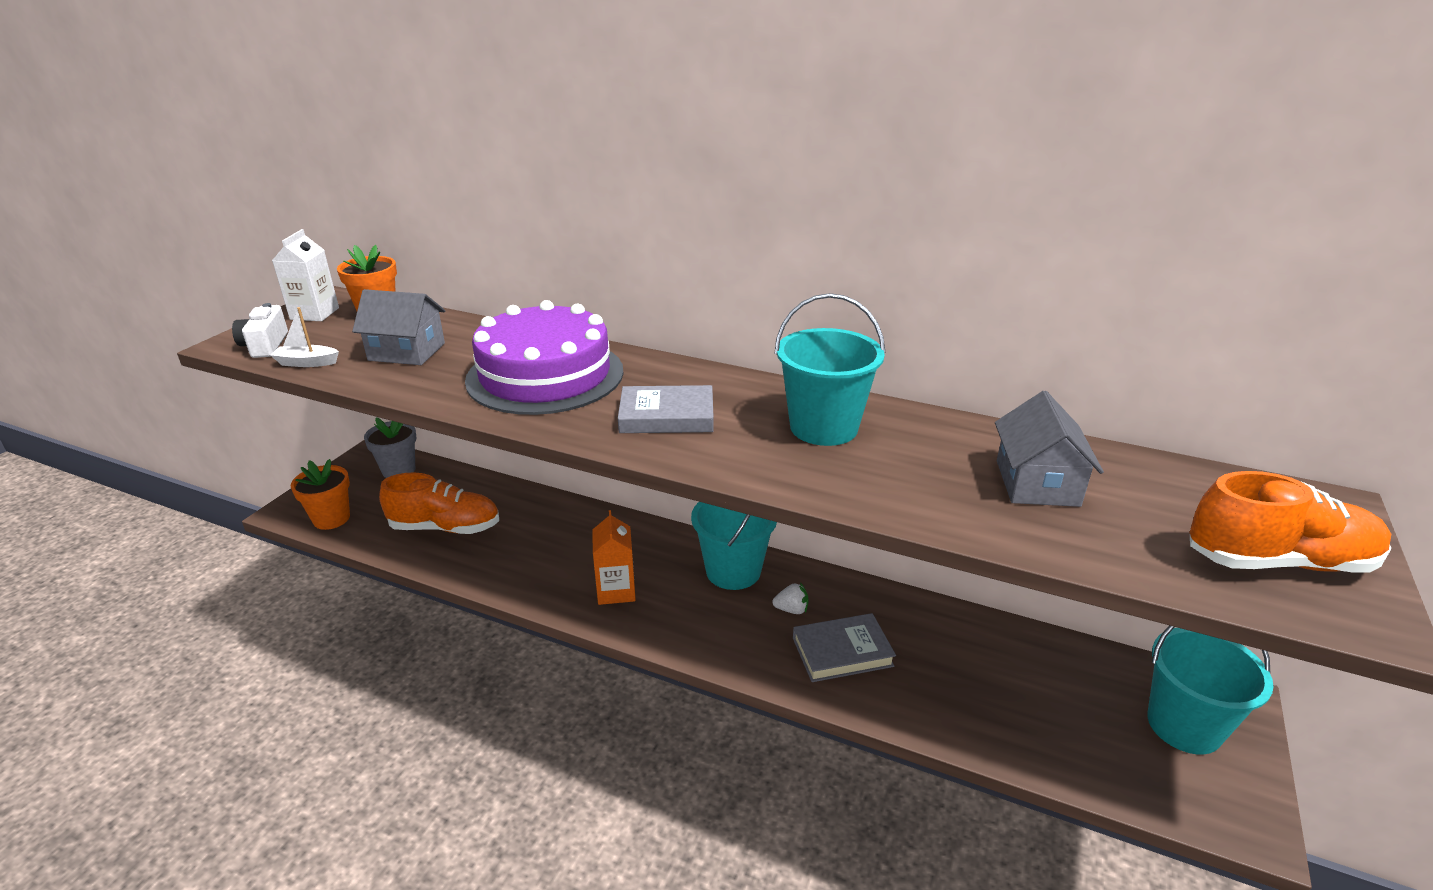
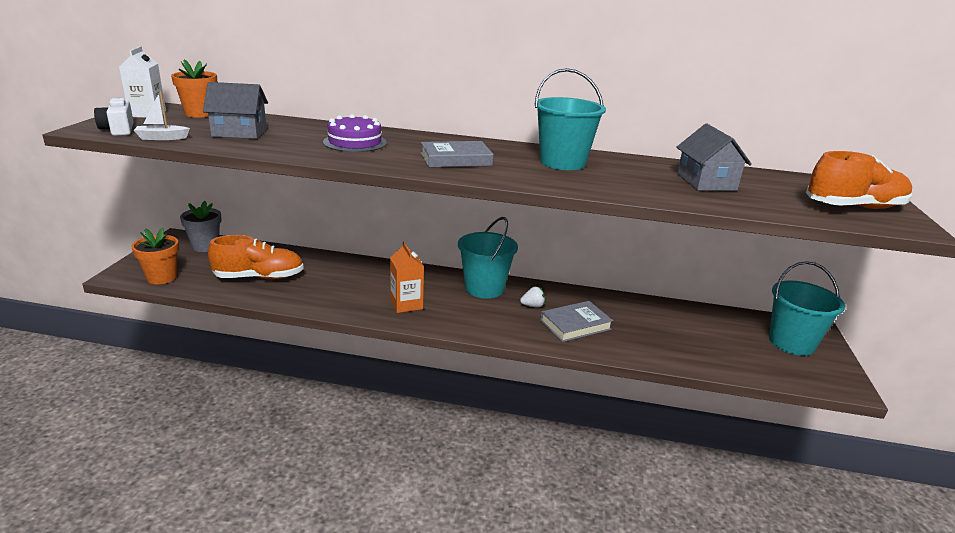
camera: 15 degrees left, 5 degrees down
purple cake [465,300,624,415] -> purple cake [323,114,387,152], size x0.55

